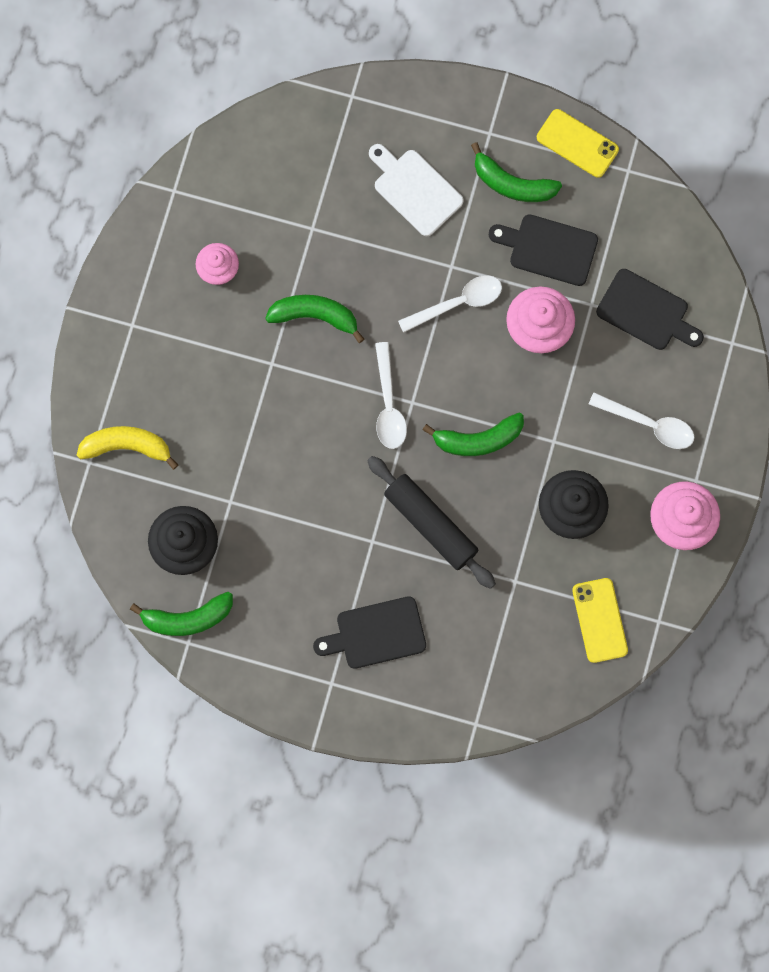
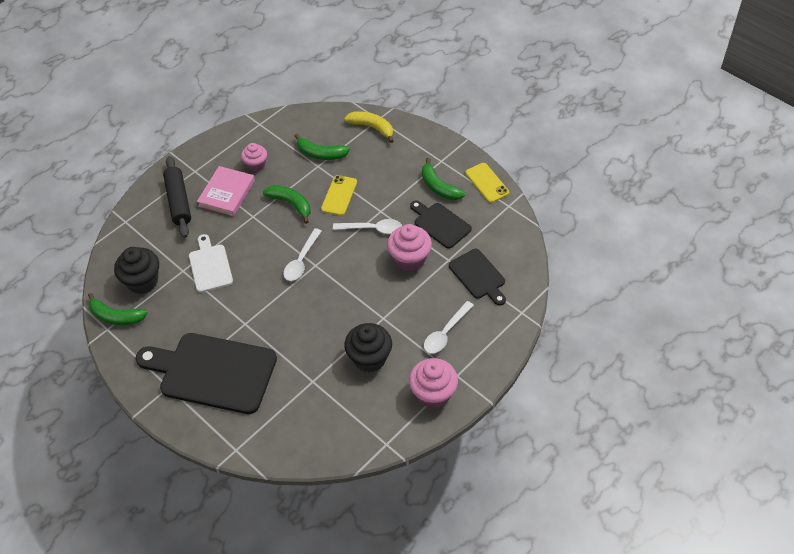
camera: 30 degrees right, 25 degrees down
yellow banana [77,426,178,470] -> yellow banana moved to [344,111,393,143]
black cutting board [313,596,426,669] -> black cutting board [135,333,277,414], size x1.86
black rolling pin [367,456,496,589] -> black rolling pin moved to [163,156,191,238]
white cutting board [369,144,464,236] -> white cutting board moved to [189,234,233,293]
green banana [423,413,524,456] -> green banana moved to [295,134,350,160]
yellow phone [572,578,628,663] -> yellow phone moved to [321,175,357,216]
white spoon [589,392,694,449] -> white spoon turned 75 degrees clockwise [424,301,474,354]
none -> pink book [197,166,255,216]

